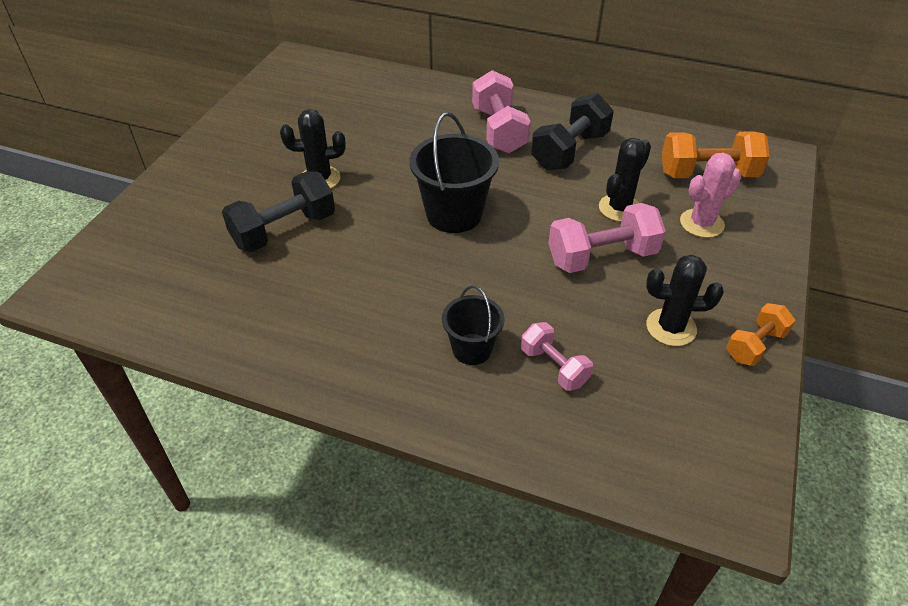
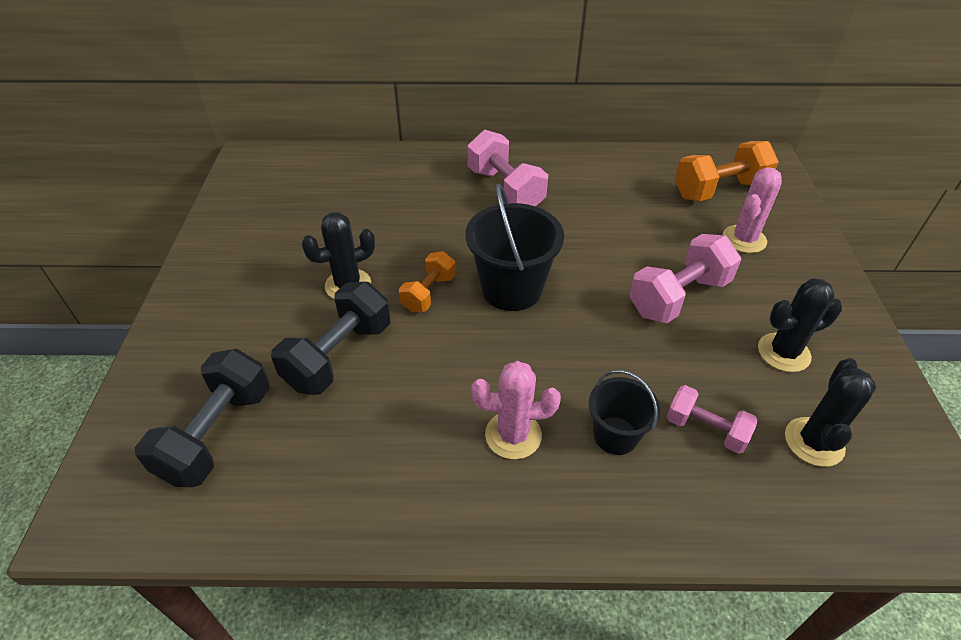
camera: 20 degrees left, 0 degrees up
black dumbbell [531,94,614,170] -> black dumbbell moved to [135,349,270,487]
black cactus [599,138,651,222] -> black cactus moved to [785,358,876,467]
orange dumbbell [726,303,796,366] -> orange dumbbell moved to [399,251,456,312]
none -> pink cactus [472,361,561,459]

